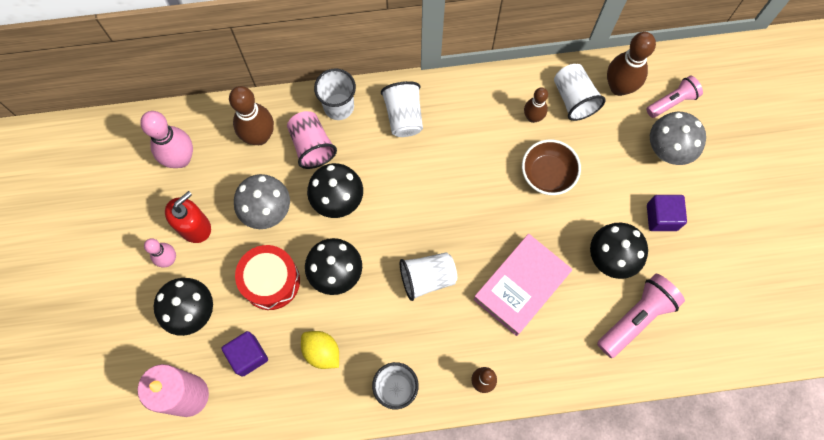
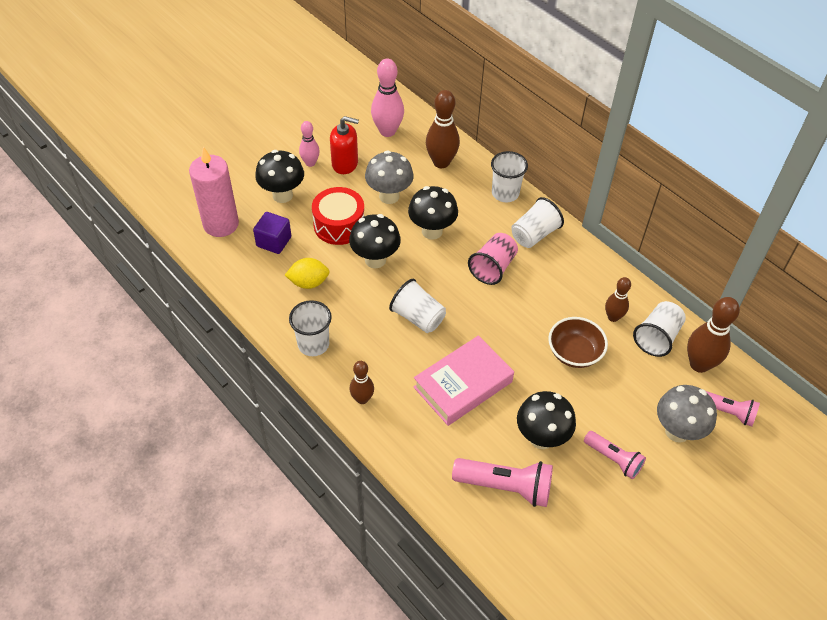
camera: 55 degrees right, 20 degrees down
pink cup [287,111,337,169] -> pink cup moved to [468,233,518,285]
yellow lemon [301,331,339,369] -> yellow lemon turned 75 degrees clockwise [285,258,330,289]
pink book [473,234,572,336] -> pink book turned 45 degrees counterclockwise [414,335,514,426]
purple cube [647,195,687,231] -> pink flashlight [584,431,646,479]

